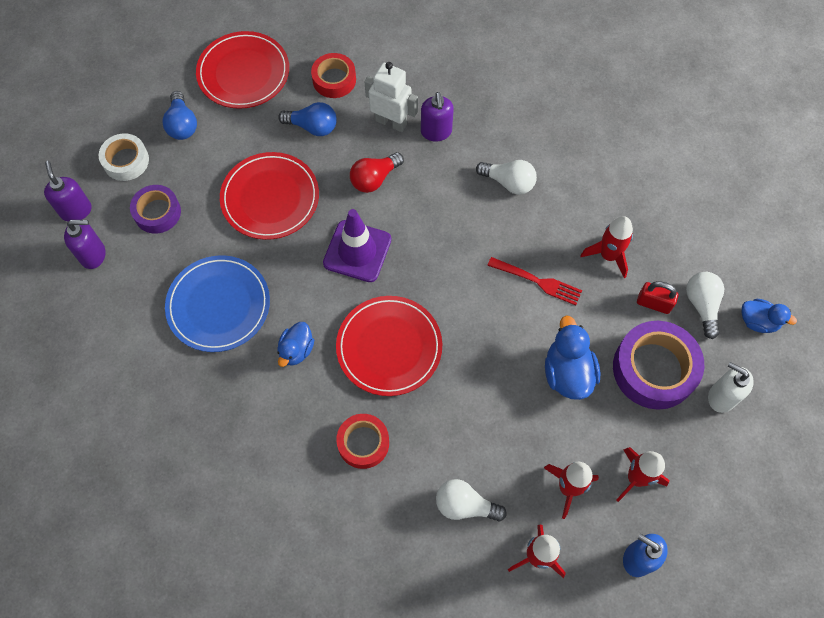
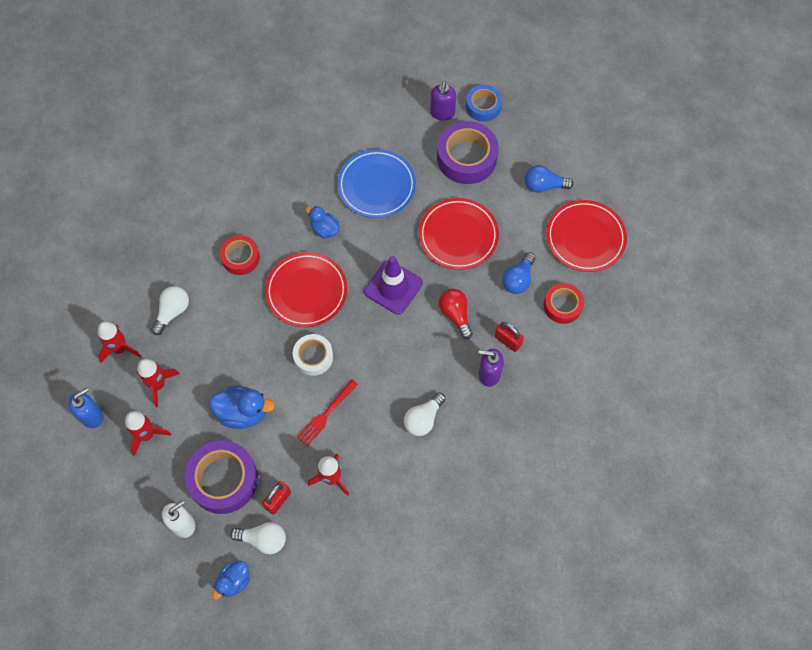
camera: 105 degrees right, 0 degrees up
purple soap dispenser [44,161,92,222] -> blue tape [466,85,502,122]
white tape [99,134,149,181] -> white tape moved to [293,334,333,376]
purple tape [130,185,181,234] -> purple tape [437,121,499,184], size x1.66
white robot [364,62,418,132] -> red padlock [495,322,524,352]

